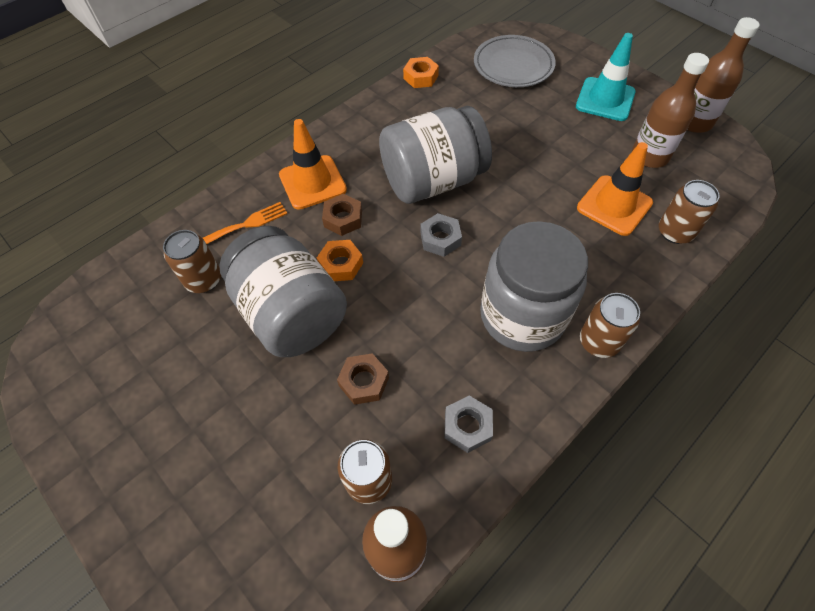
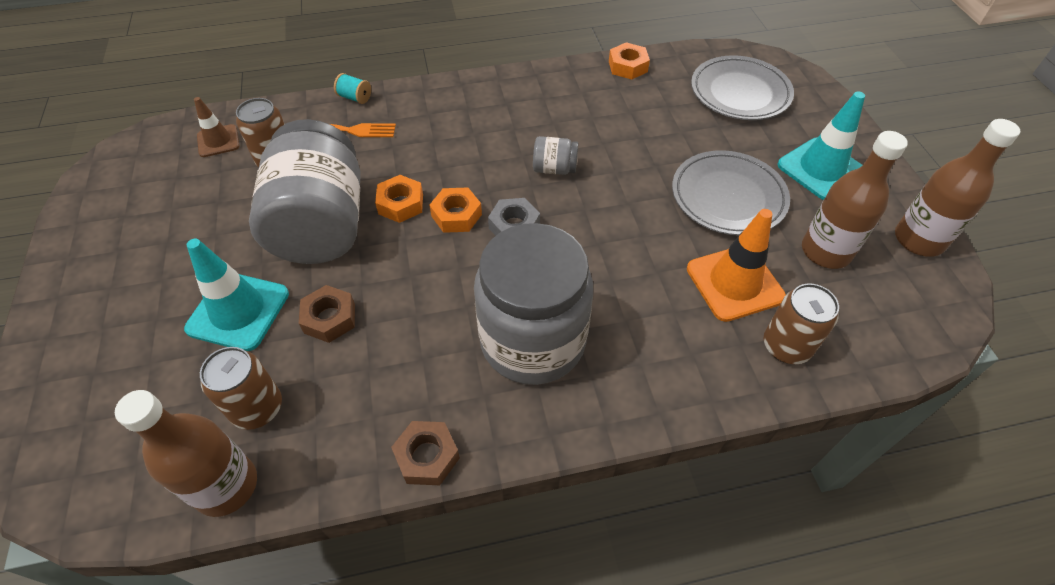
camera: 30 degrees right, 5 degrees down
orange traffic cone [279,119,347,210] -> none
brown nut [322,194,362,236] -> brown nut moved to [391,421,460,485]
grey jar [379,106,492,204] -> grey jar [533,136,579,175], size x0.40
grey nut [444,395,493,453] -> none
brown can [580,293,640,358] -> none
none -> turquoise traffic cone [184,239,289,351]
none -> brown traffic cone [194,97,240,157]
none -> turquoise spool [334,73,371,104]
none -> orange nut [429,187,482,233]
none -> grey plate [672,150,790,236]

